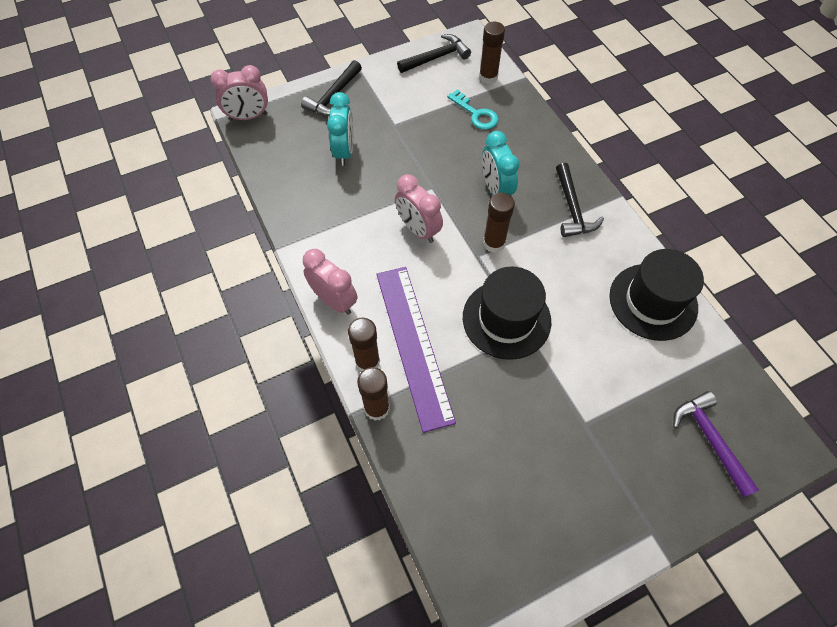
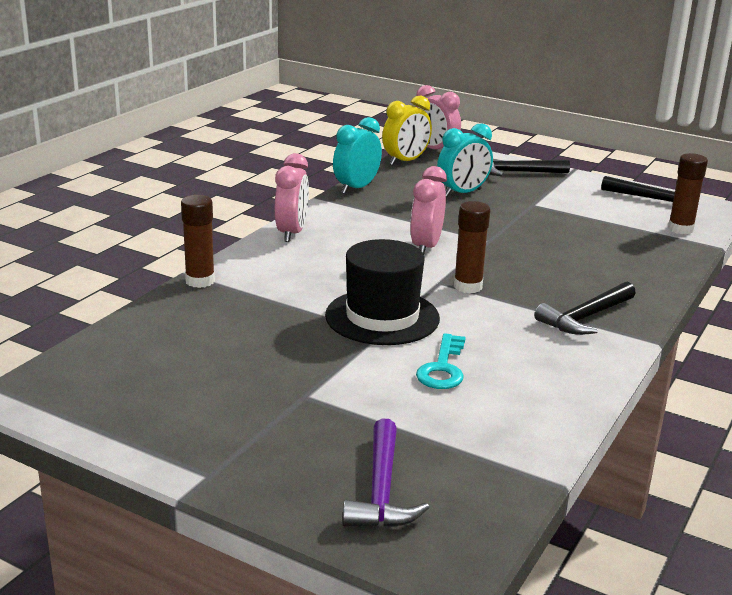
camera: 55 degrees right, 35 degrees down
brown glue stick [348,318,380,371] -> none
purple ruler [376,267,456,433] -> none
turquoise key [447,89,499,130] -> turquoise key moved to [416,333,466,389]
turquoise clock [482,131,519,196] -> turquoise clock moved to [333,117,382,194]
black hat [609,249,704,341] -> none
purple hammer [673,391,759,498] -> purple hammer turned 150 degrees clockwise [342,418,429,528]
none -> yellow clock [382,95,432,165]

